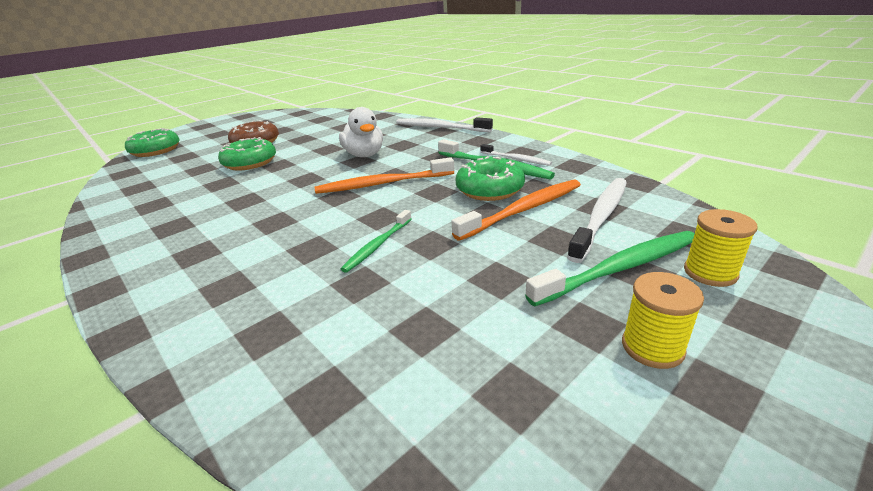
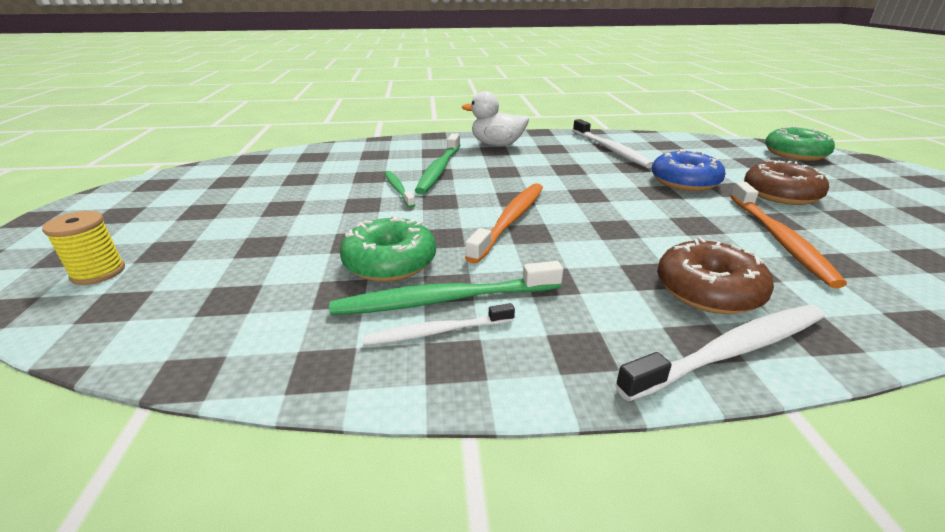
camera: 125 degrees right, 0 degrees up
green donut [218,137,276,171] -> blue donut [652,149,726,191]
white duck [339,107,383,157] -> white duck moved to [462,91,529,146]
orange toothbrush [452,180,581,241] -> orange toothbrush moved to [730,182,847,288]
green toothbrush [525,231,695,306] -> green toothbrush moved to [415,133,460,194]
white toothbrush [567,178,627,263] -> white toothbrush moved to [573,119,653,168]
yellow spool [622,272,704,369] -> none
none -> brown donut [657,237,774,314]

